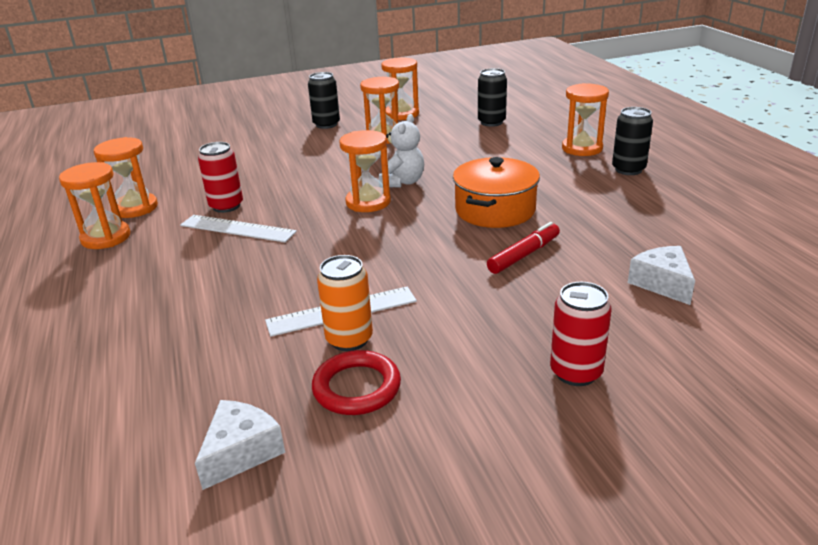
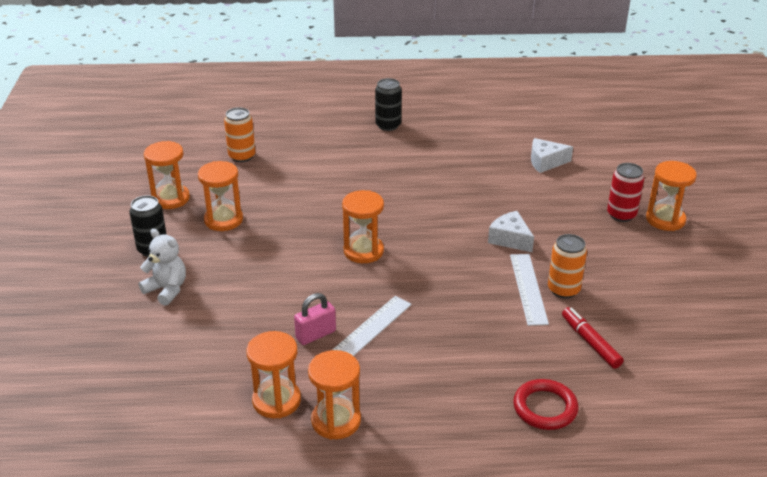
camera: 75 degrees left, 5 degrees up
white cheese [195,400,285,490] -> white cheese moved to [488,211,534,252]
red can [198,142,243,213] -> pink padlock [294,293,336,345]
red ring [312,350,401,415] -> red ring moved to [513,379,578,430]
white teddy bear [379,114,424,187] -> white teddy bear moved to [139,229,186,306]
orange pot [453,157,540,228] -> none
black can [478,68,507,127] -> orange can [224,107,255,162]
red marker [487,222,560,274] -> red marker moved to [562,307,624,369]
orange hourglass [562,83,609,156] -> orange hourglass moved to [646,161,697,231]

